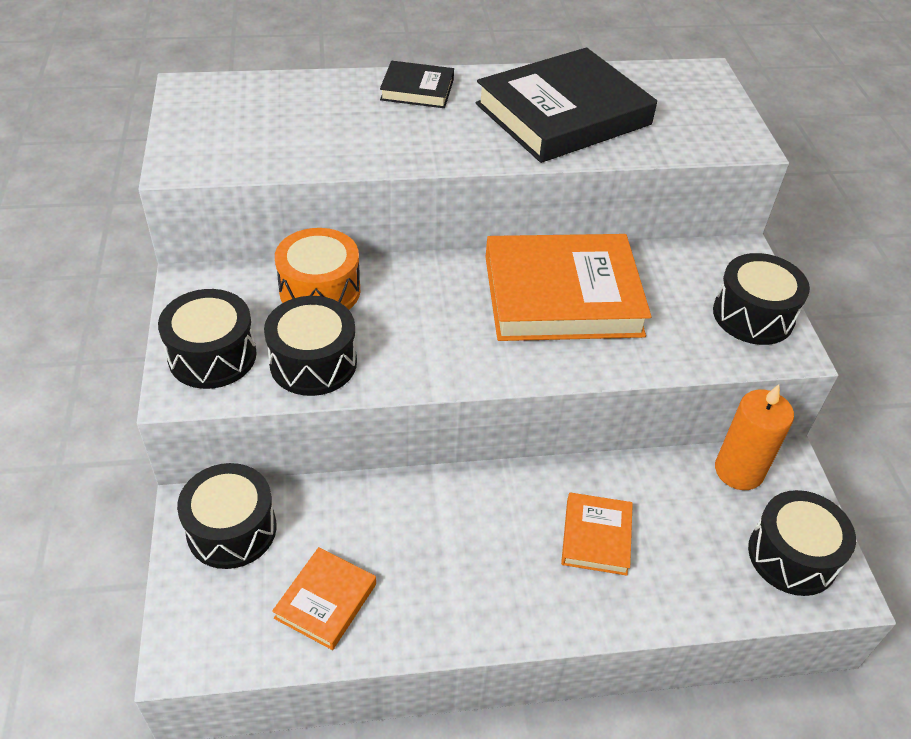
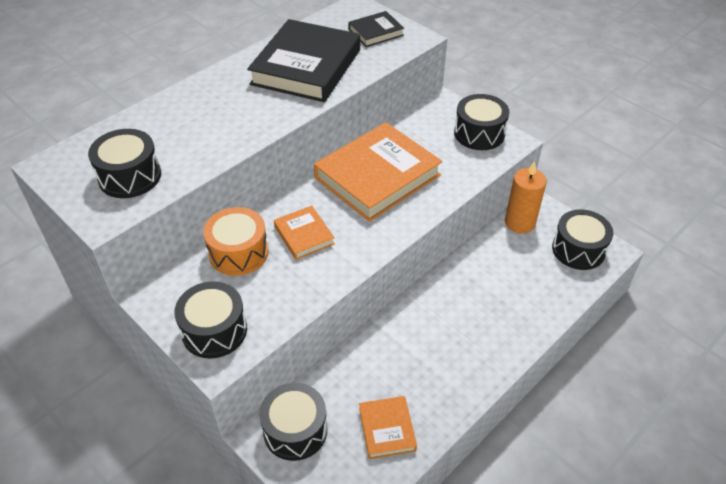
camera: 35 degrees left, 0 degrees up
black drum [264,296,357,396] -> black drum moved to [88,129,161,198]
black book [380,61,454,108] -> black book moved to [348,11,404,47]
orange book [561,492,633,576] -> orange book moved to [274,206,335,260]

